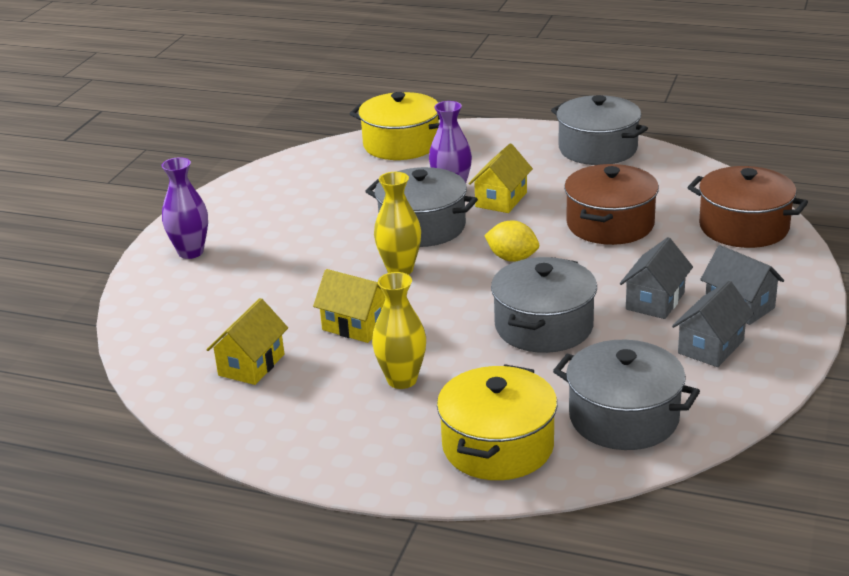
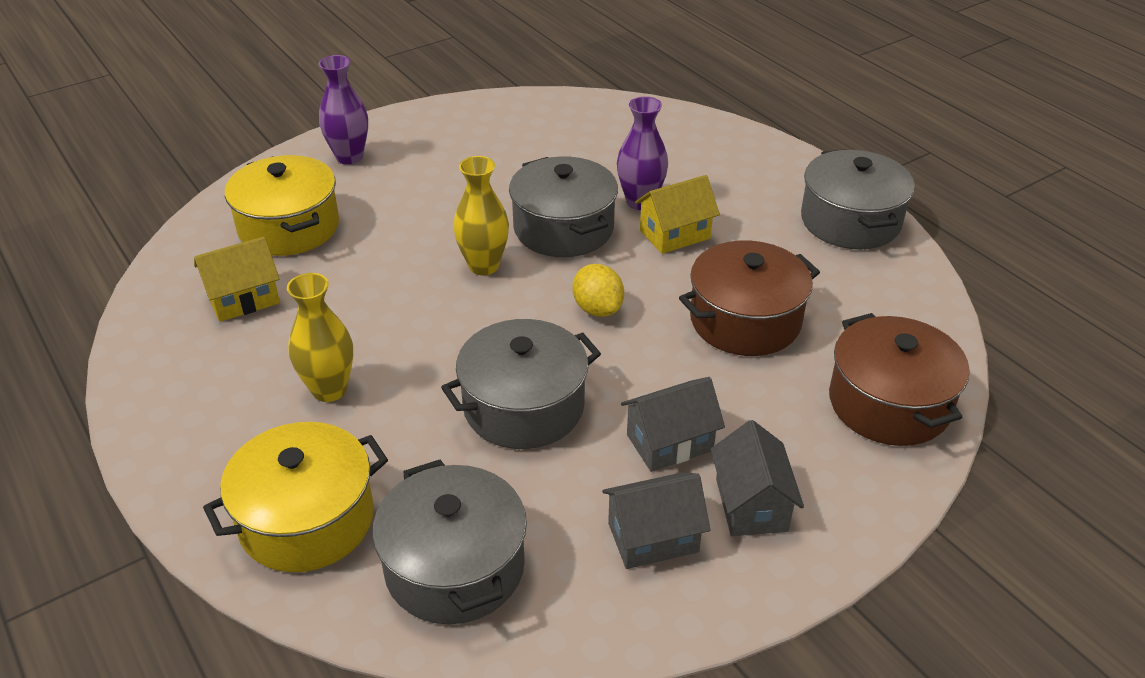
camera: 35 degrees right, 10 degrees up
yellow house [313,269,385,343] -> none
yellow pot [350,92,440,160] -> yellow pot moved to [225,155,339,256]

